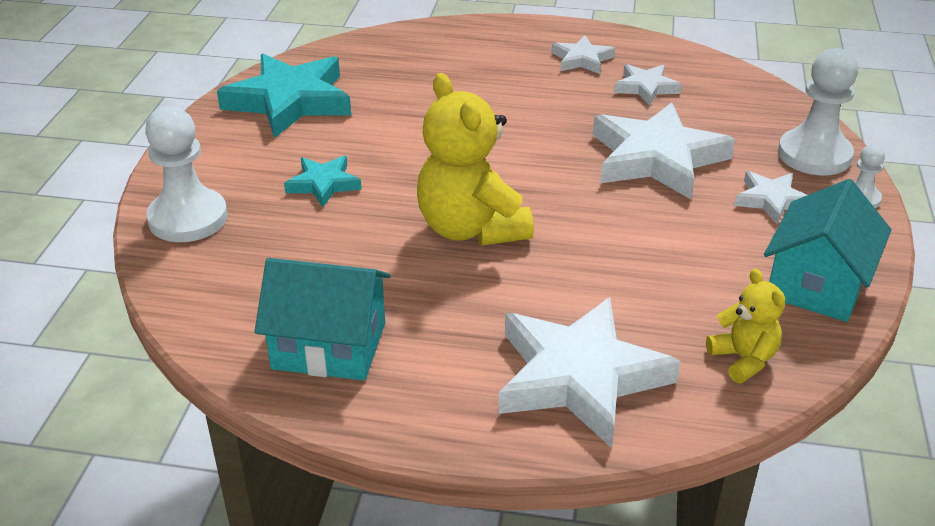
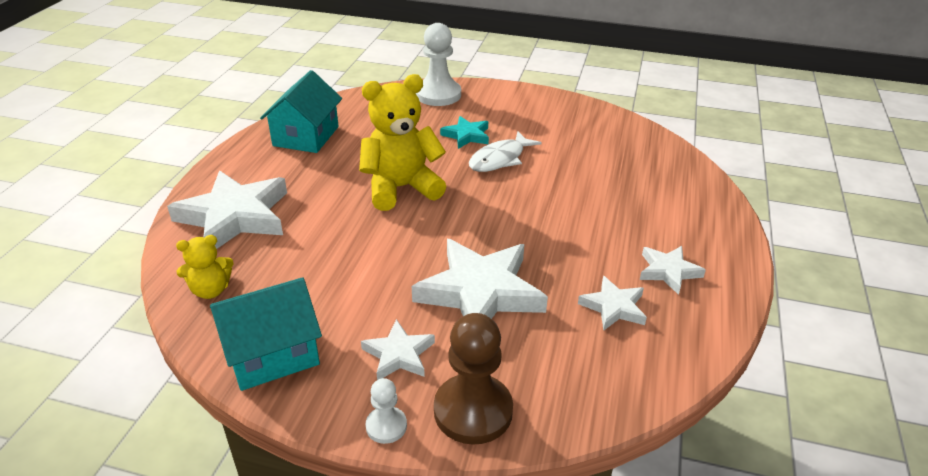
camera: 95 degrees right, 0 degrees up
turquoise star [217,54,351,138] -> none
turquoise house [764,179,892,322] -> turquoise house turned 60 degrees counterclockwise [210,277,322,391]
white pawn [778,48,858,175] -> brown pawn [434,313,513,445]
none -> white fish [469,131,542,172]

